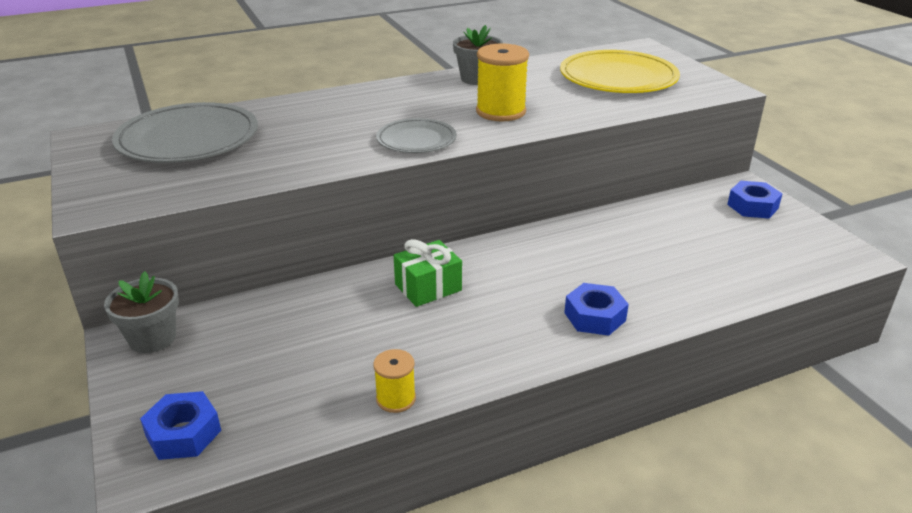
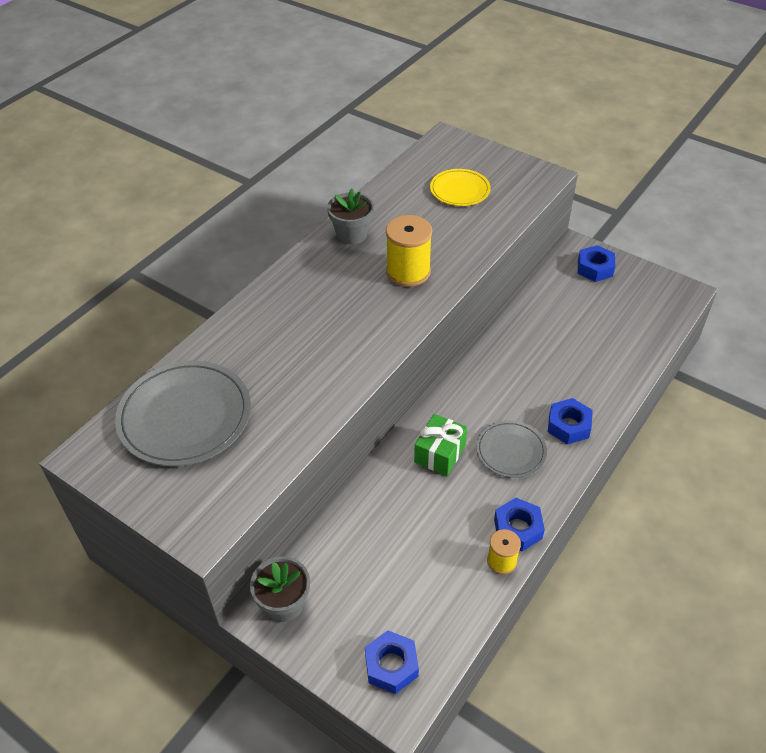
camera: 30 degrees left, 15 degrees up
grey plate [376,118,457,153] -> grey plate moved to [476,420,547,478]
yellow plate [560,50,680,93] -> yellow plate [430,169,491,206], size x0.58
none -> blue nut [494,498,545,551]

